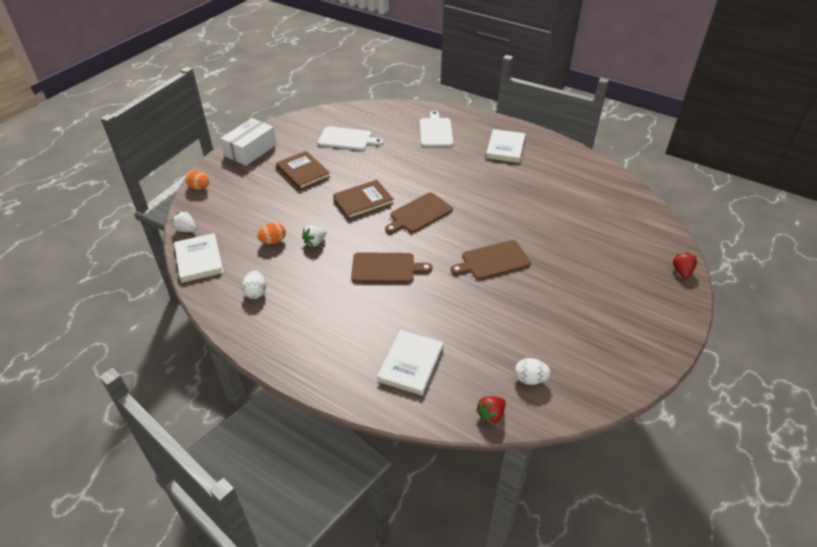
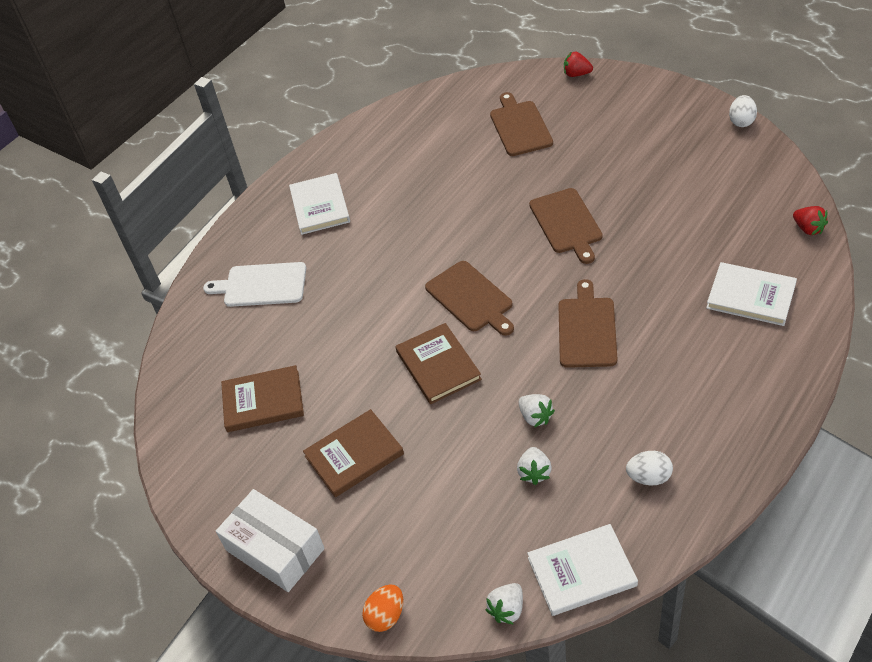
camera: 80 degrees left, 5 degrees up
orange egg [257,222,286,244] -> white strawberry [517,447,552,485]
white cutting board [318,126,384,150] -> brown book [221,365,304,432]
white book [486,129,525,163] -> white book turned 60 degrees clockwise [289,173,350,235]
white egg [515,358,551,385] -> white egg moved to [729,95,757,127]
none -> brown cutting board [490,92,553,156]

